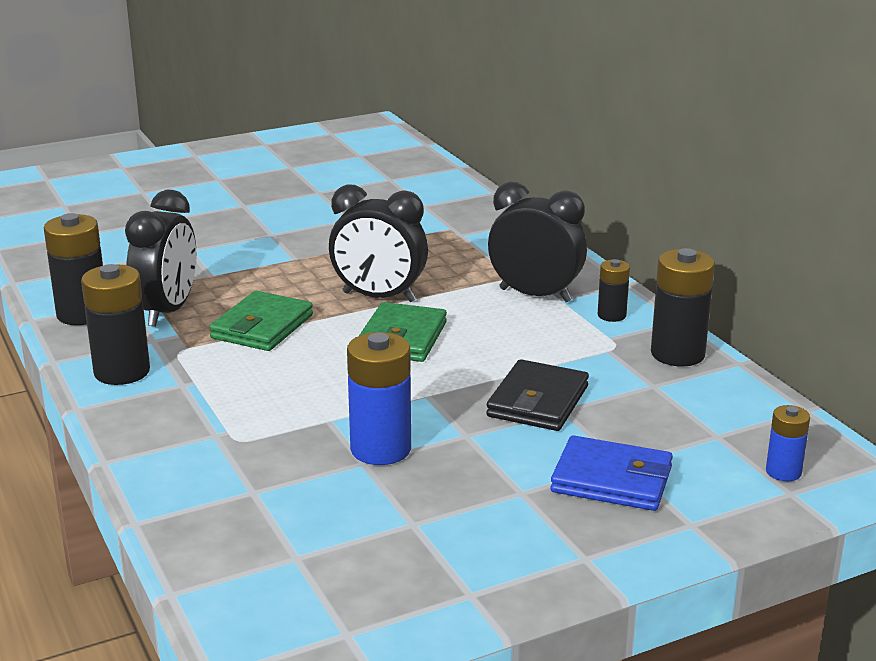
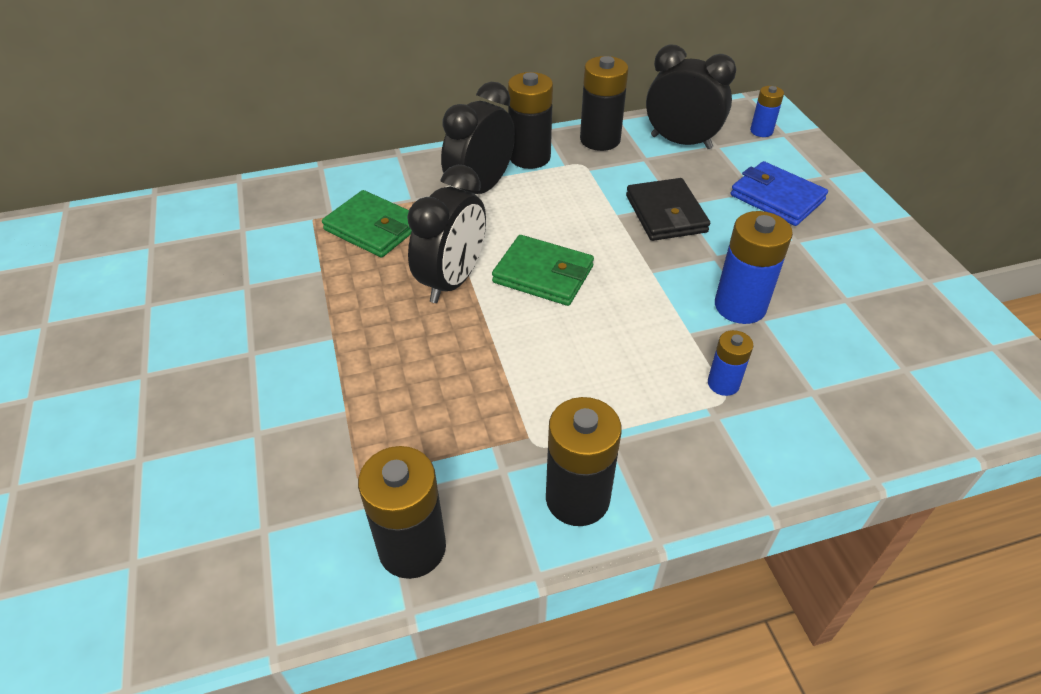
camera: 80 degrees left, 20 degrees up
black clock [125,190,196,327] -> black clock moved to [646,44,736,149]
green wallet [209,291,313,351] -> green wallet moved to [322,190,412,258]
black wallet [486,359,589,431] -> black wallet turned 45 degrees clockwise [626,178,710,241]
blue wallet [551,435,673,511] -> blue wallet turned 75 degrees counterclockwise [731,161,828,226]
black battery [598,259,630,322] -> black battery [508,72,553,169], size x1.77
none -> blue battery [708,330,753,396]

